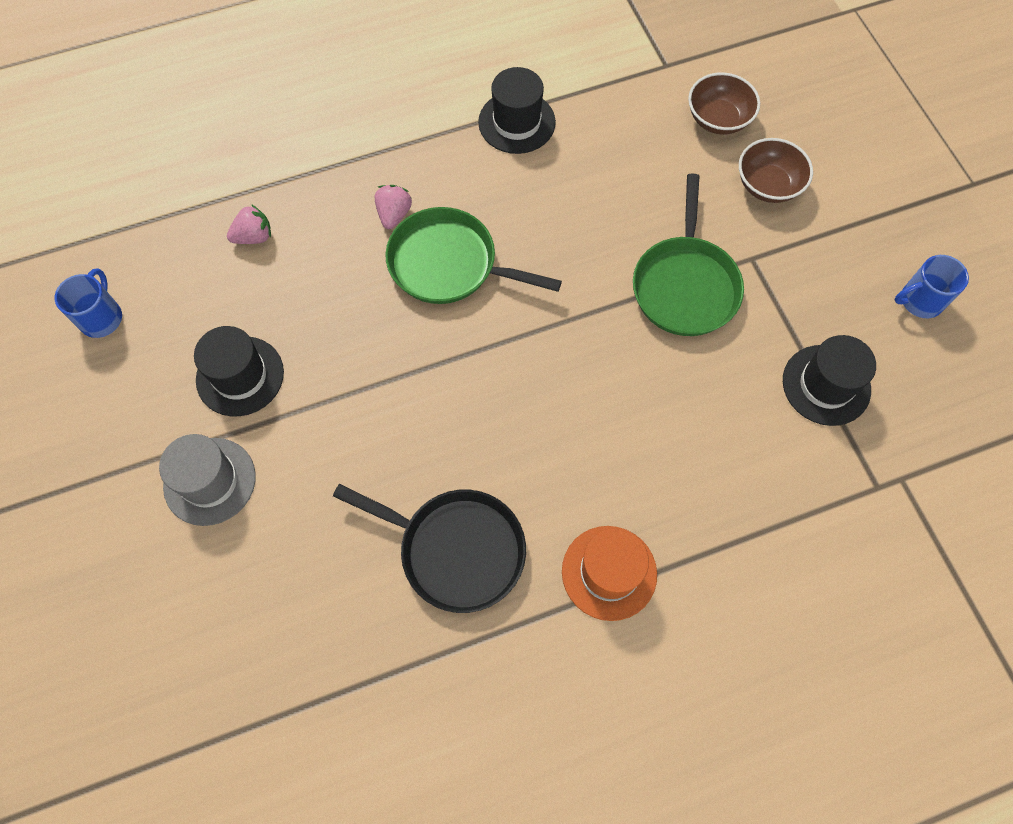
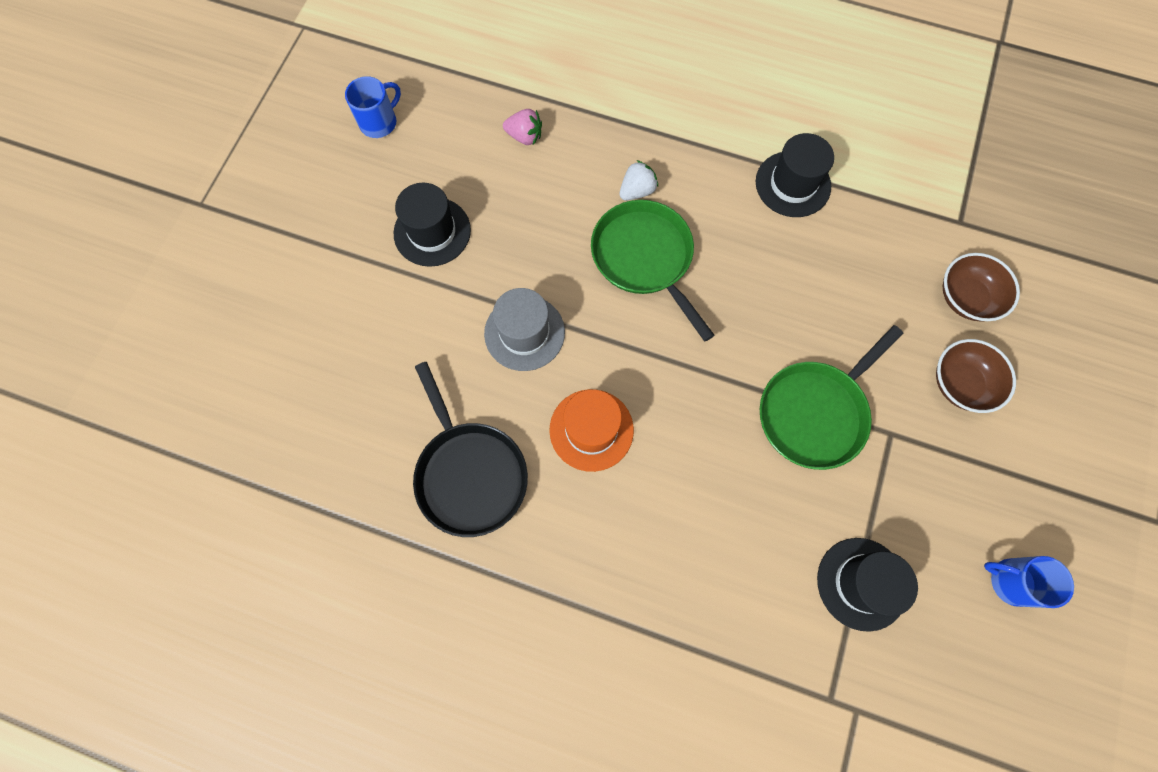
camera: 40 degrees right, 5 degrees up
grey hat [159,434,256,526] -> grey hat moved to [484,288,565,371]
pink strawberry [375,185,412,229] -> white strawberry [619,160,658,201]
orange hat [562,526,657,621] -> orange hat moved to [550,389,634,472]

